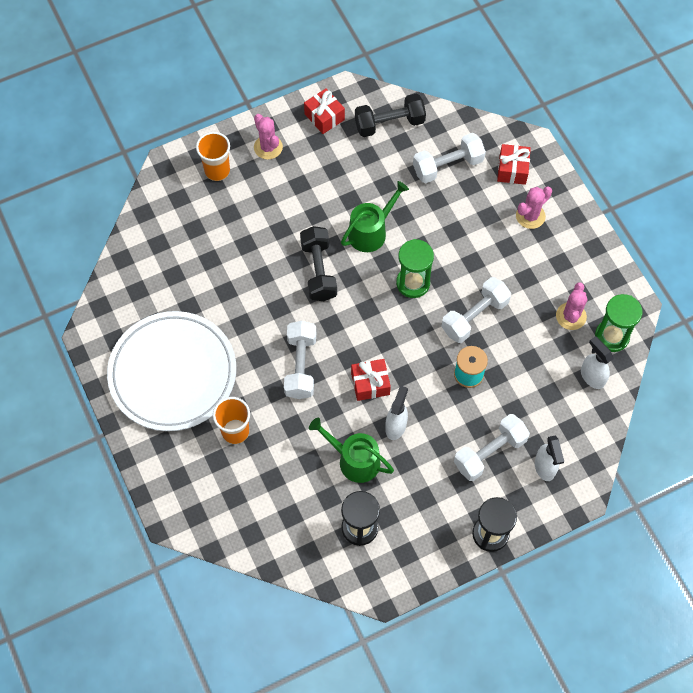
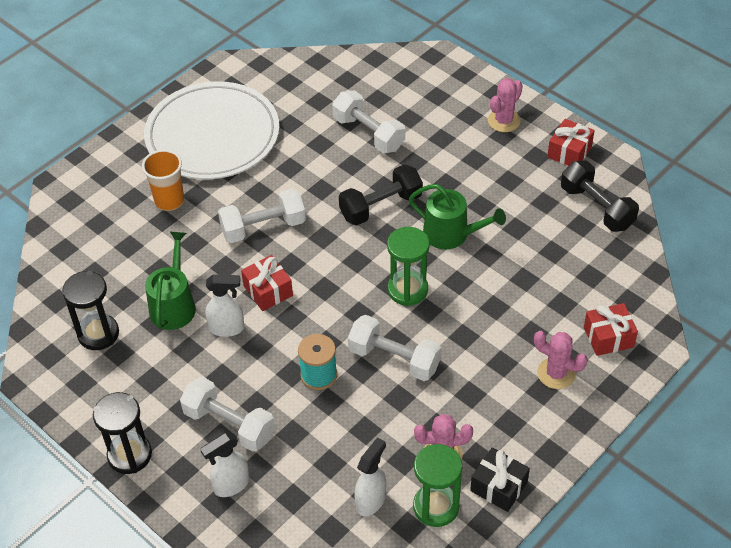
camera: 70 degrees right, 15 degrees down
orange cup [196,132,230,181] -> none
white dumbbell [413,133,486,183] -> white dumbbell moved to [332,90,405,153]
none -> black gift [470,448,530,512]

